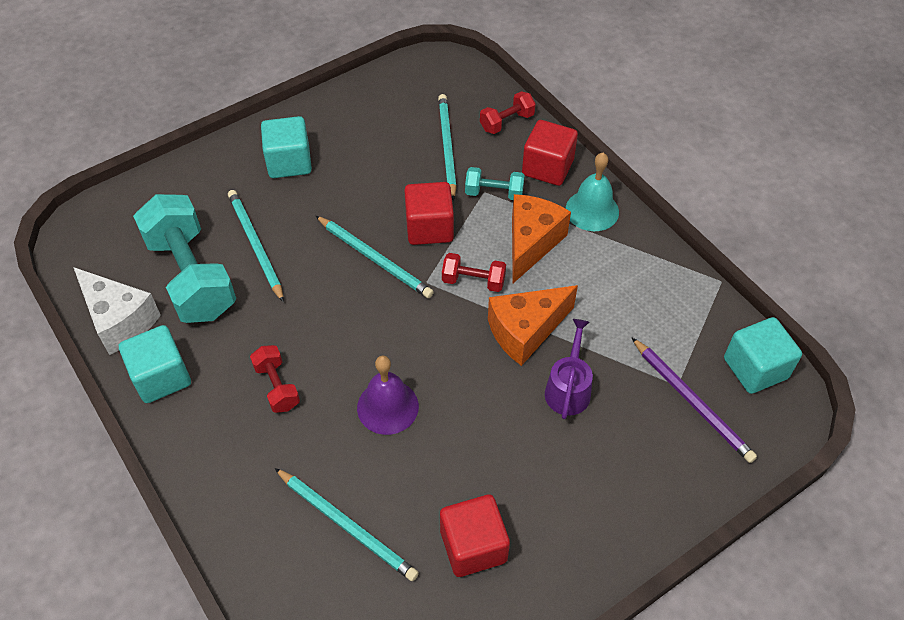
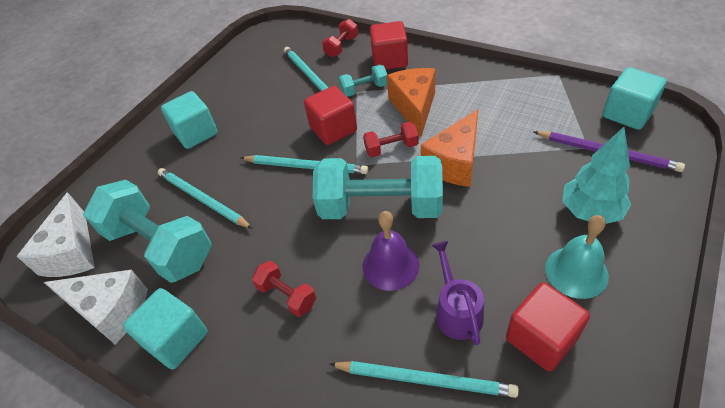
camera: 20 degrees left, 5 degrees down
purple watering can [545,319,593,419] -> purple watering can moved to [431,241,484,345]
turquoise bell [566,153,619,231] -> turquoise bell moved to [545,215,609,299]
none -> white cheese [17,192,95,277]
none -> turquoise dumbbell [313,156,443,219]
none -> turquoise tree [563,127,631,224]

